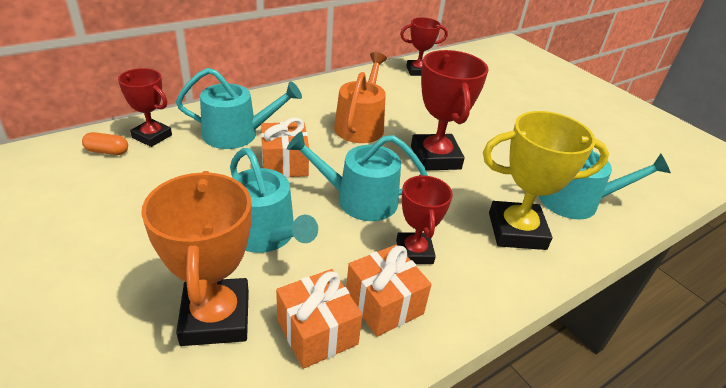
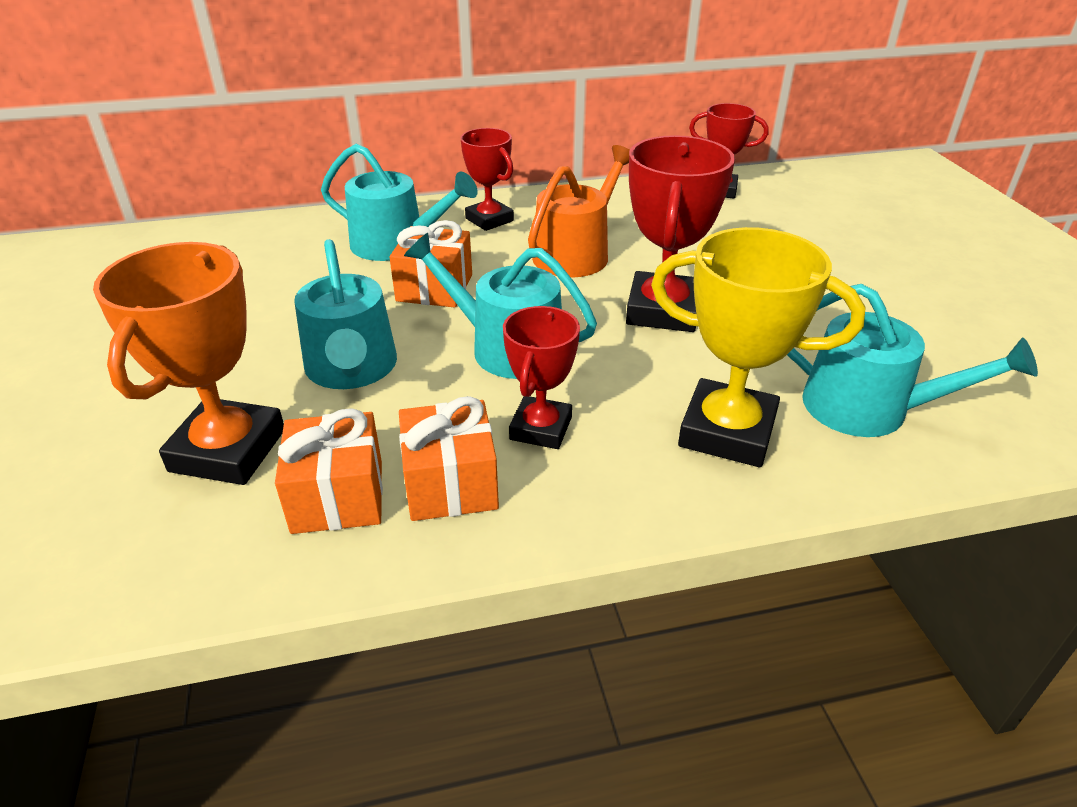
camera: 25 degrees right, 0 degrees up
orange capsule [82,132,128,155] -> none
red trophy [118,68,172,147] -> red trophy moved to [460,128,514,231]

